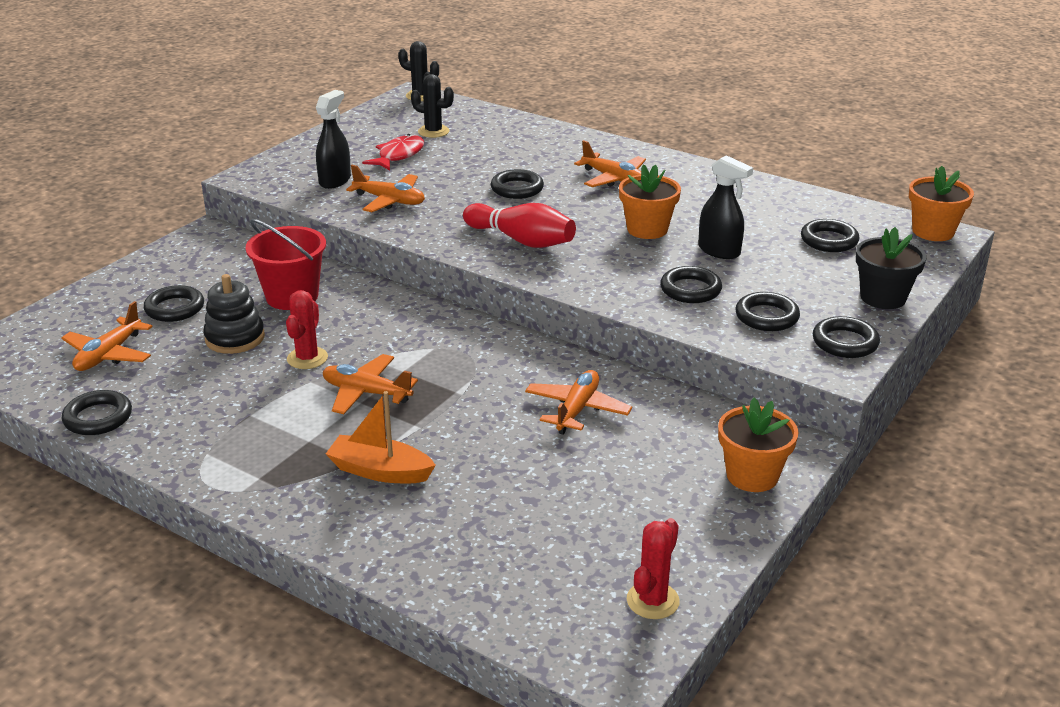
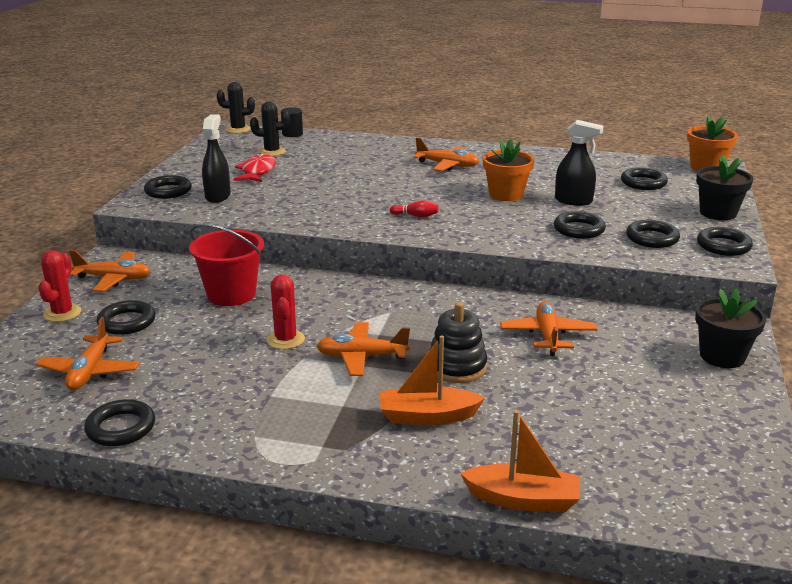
camera: 20 degrees left, 5 degrees down
black stacking toy [203,274,265,354] -> black stacking toy moved to [429,302,487,383]
orange plane [346,165,425,212] -> orange plane moved to [69,250,151,292]
red bowling pin [463,203,576,248] -> red bowling pin [390,200,439,218], size x0.45
black ring [491,169,544,199] -> black ring moved to [144,175,192,199]
red cactus [627,518,680,619] -> red cactus moved to [38,250,81,322]
orange flower pot [718,398,798,492] -> black flower pot [695,288,766,368]
none -> black cylinder [281,107,303,137]
none -> orange boat [460,410,580,512]

